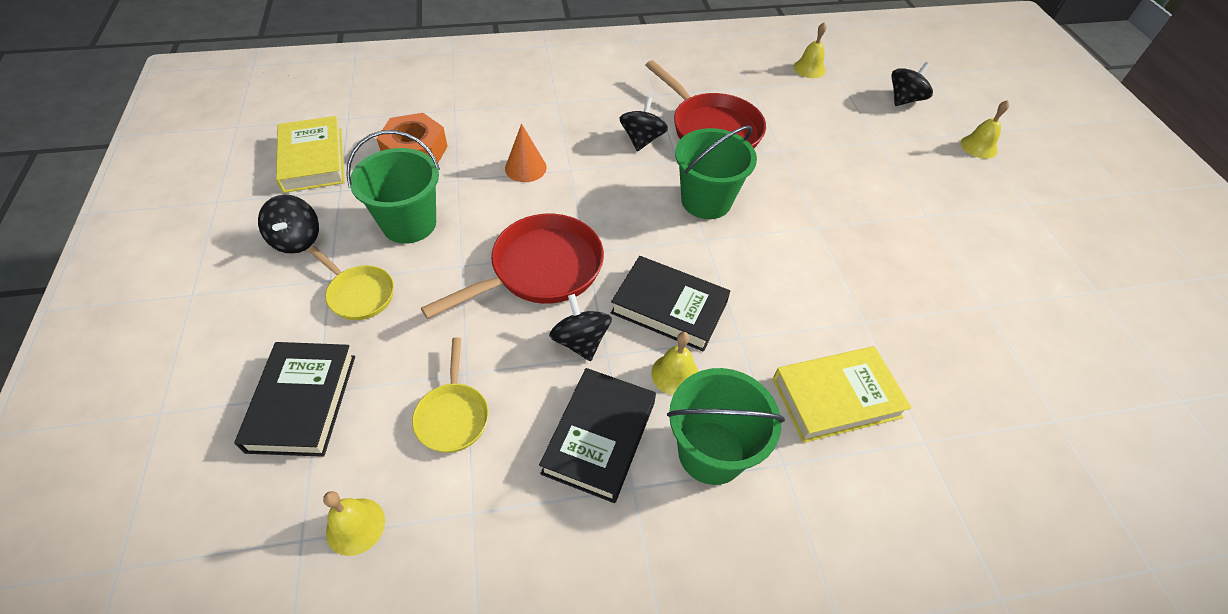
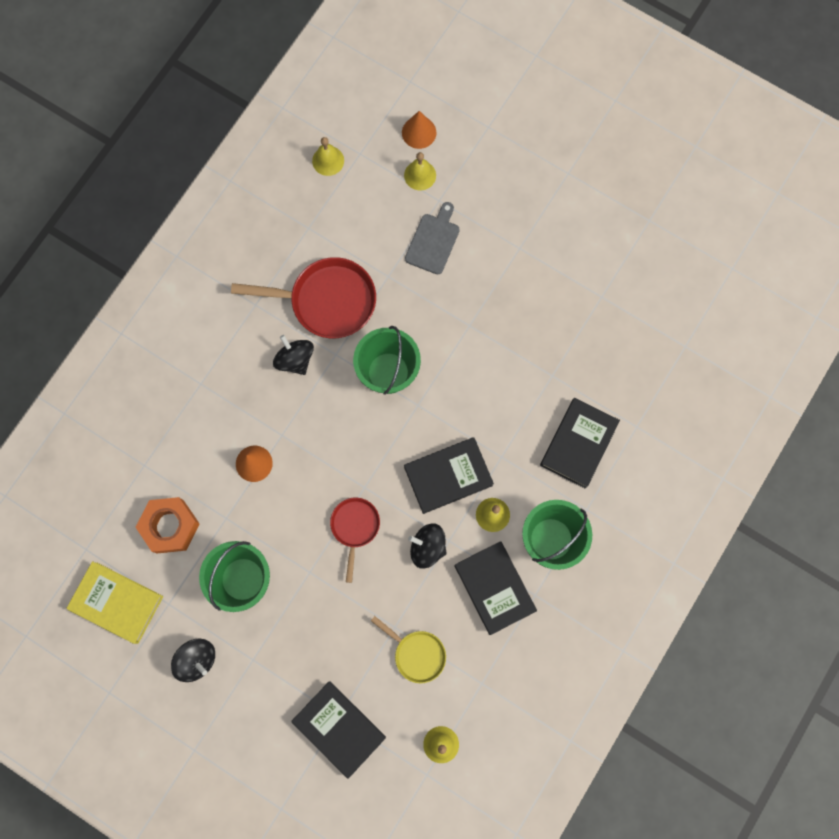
camera: 45 degrees left, 25 degrees up
yellow pan [308,246,394,320] -> none
red pan [421,214,604,319] -> red pan [330,498,380,583], size x0.57
yellow book [773,346,912,443] -> black book [540,398,620,489]
black spinning top [891,62,933,106] -> orange cone [402,111,436,149]
yellow bell [961,100,1009,159] -> yellow bell moved to [404,152,436,191]
none -> grey cutting board [405,202,460,274]

